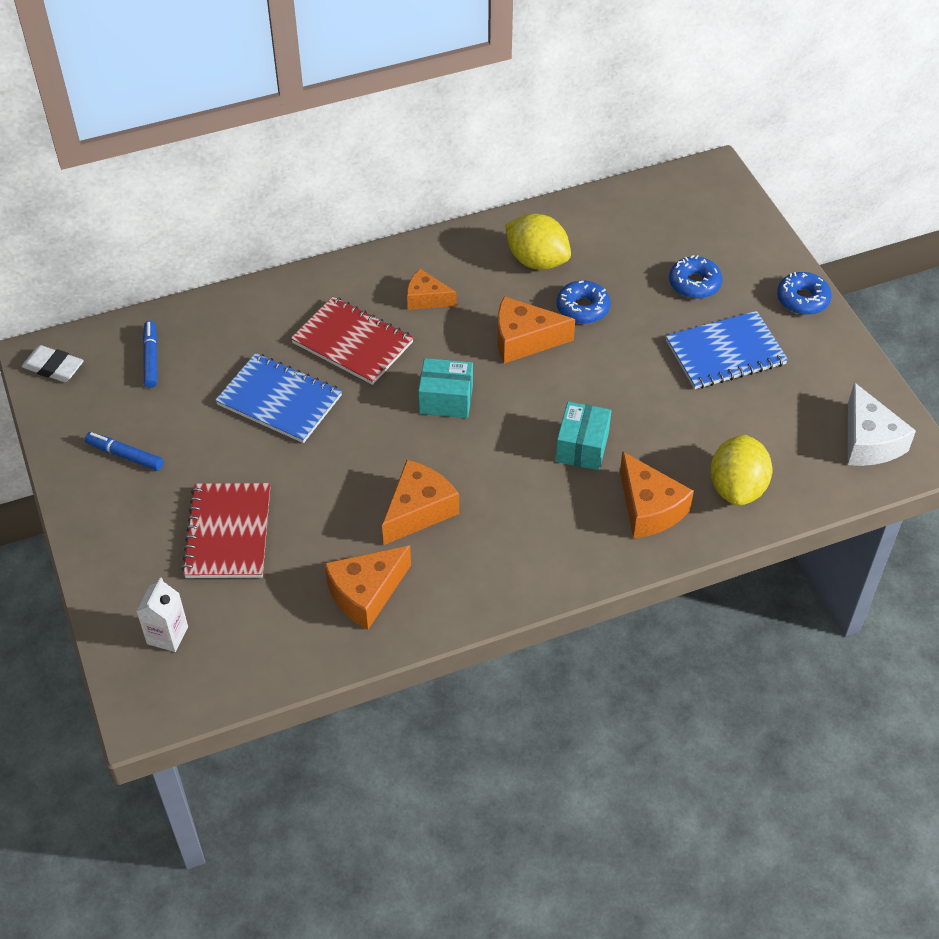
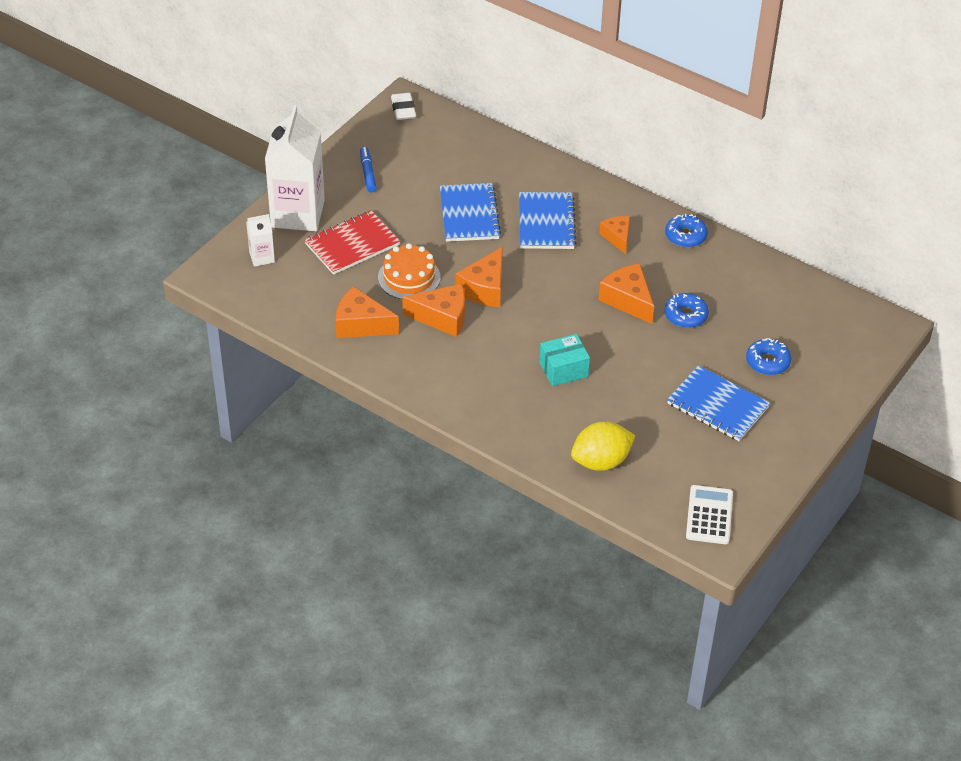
camera: 55 degrees right, 5 degrees down
blue marker [143,321,158,388] -> none
red notebook [291,296,414,385] -> blue notebook [519,192,577,249]
turquoise box [418,358,473,418] -> none
yellow lemon [505,214,571,270] -> none
orange cheese [620,451,694,539] -> orange cheese moved to [455,247,503,307]
blue donut [777,272,832,315] -> blue donut moved to [665,214,708,247]
white cheese [848,382,916,466] -> white calculator [686,485,733,544]
none -> white carton [265,105,325,231]
none -> orange cake [378,243,441,299]

